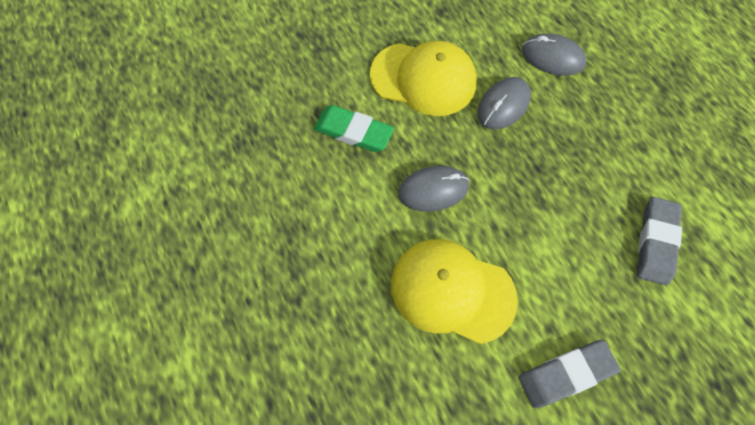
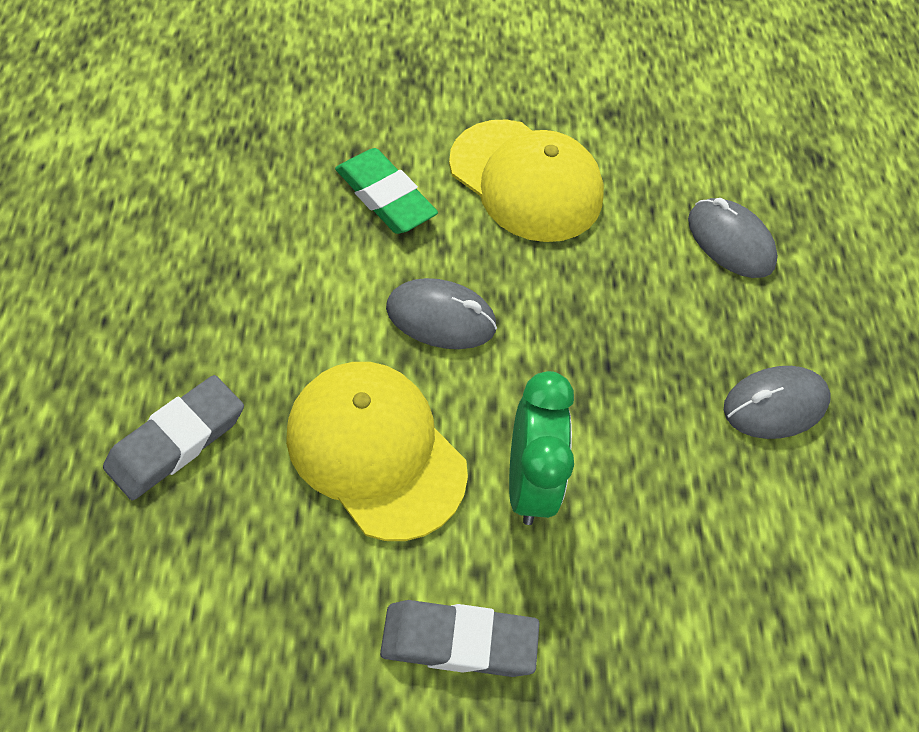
camera: 20 degrees right, 10 degrees down
grey mouse [477,77,531,130] -> grey mouse moved to [724,366,831,439]
grey eraser [637,197,682,285] -> grey eraser moved to [103,375,244,500]
none -> green clock [509,371,574,525]

